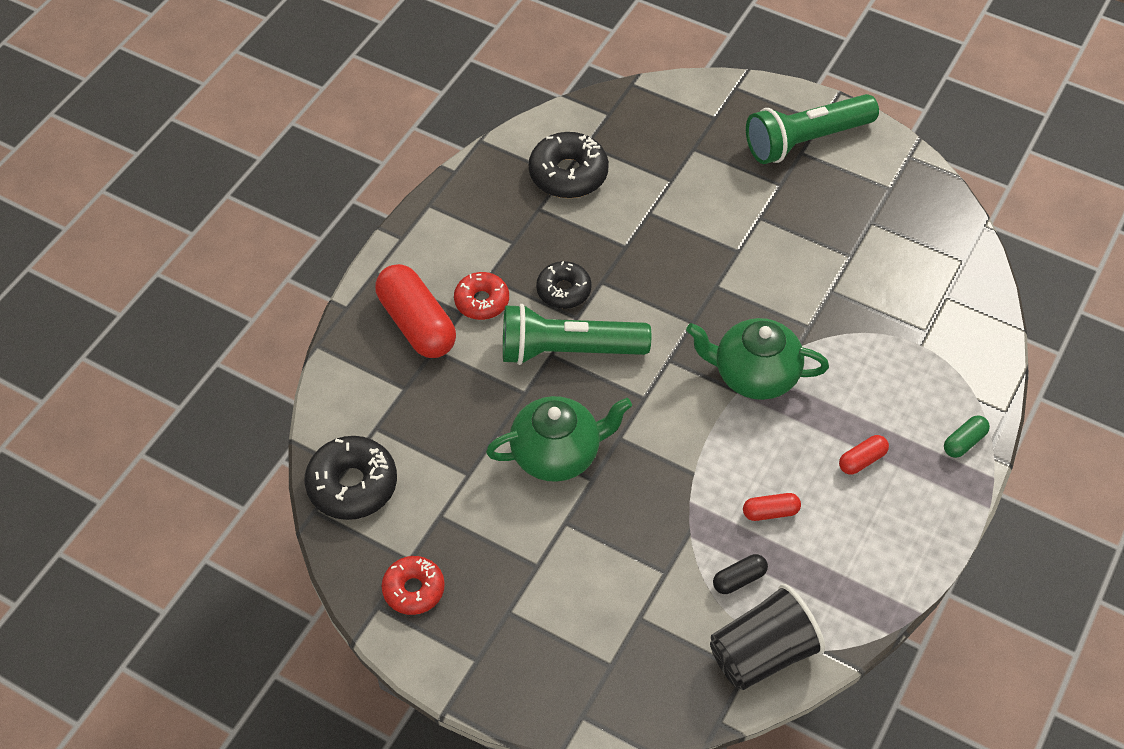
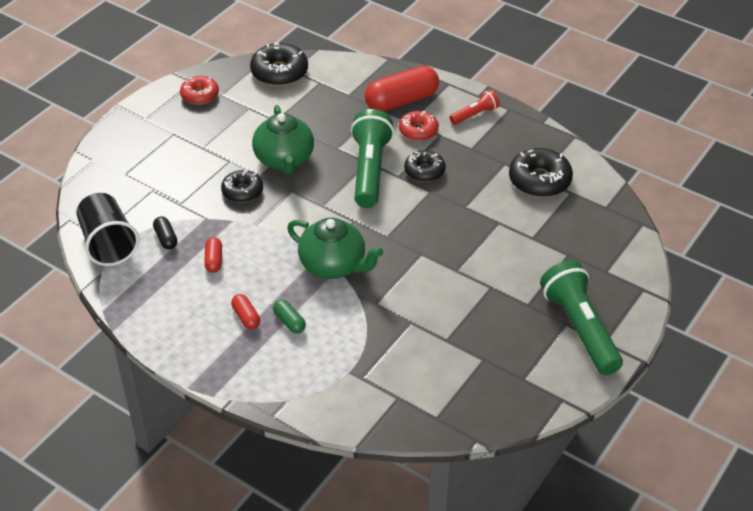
camera: 95 degrees right, 10 degrees down
green teapot [686,318,829,400] -> green teapot turned 105 degrees clockwise [287,218,383,279]
green capsule [944,415,990,458] -> green capsule moved to [273,299,306,334]
none -> black donut [221,170,263,203]
none -> red flashlight [450,90,500,125]

